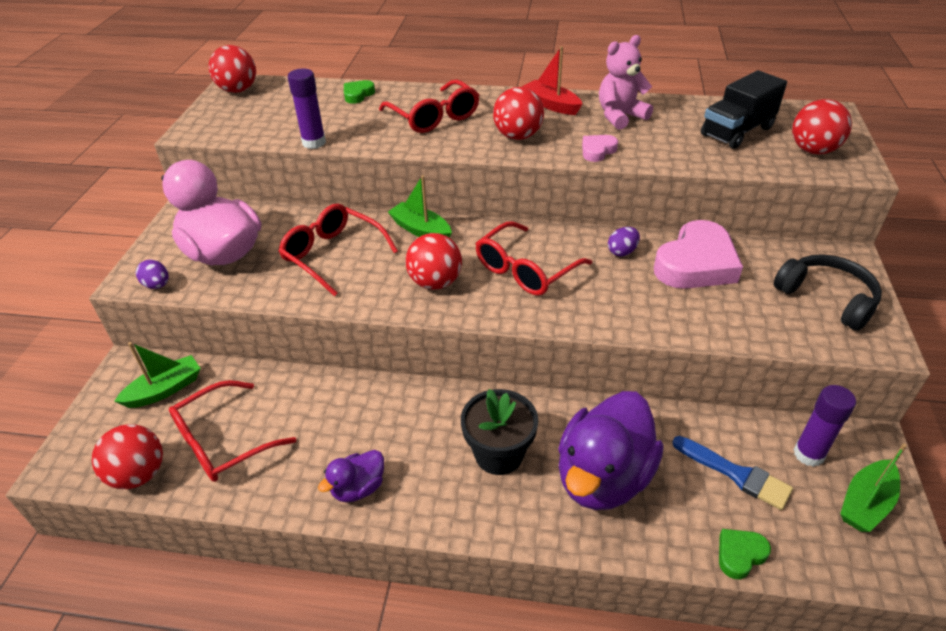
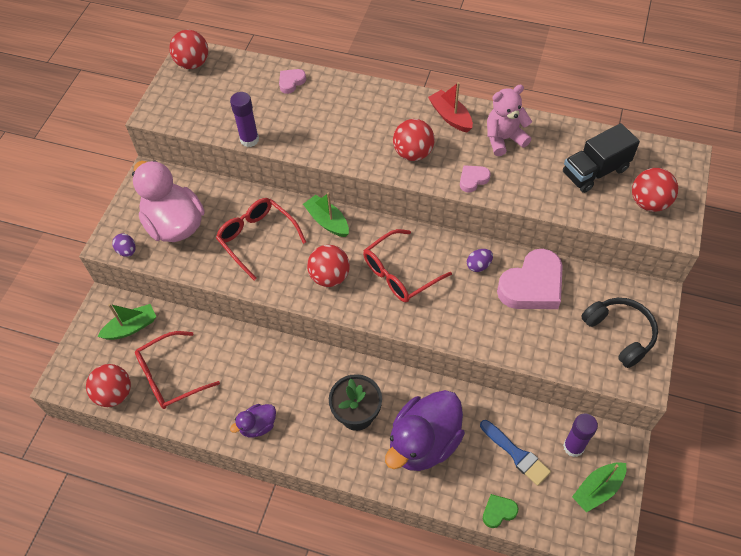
camera: 10 degrees right, 15 degrees up
green heart [344,80,375,104] -> pink heart [279,69,306,94]
red glasses [379,80,479,133] -> none

